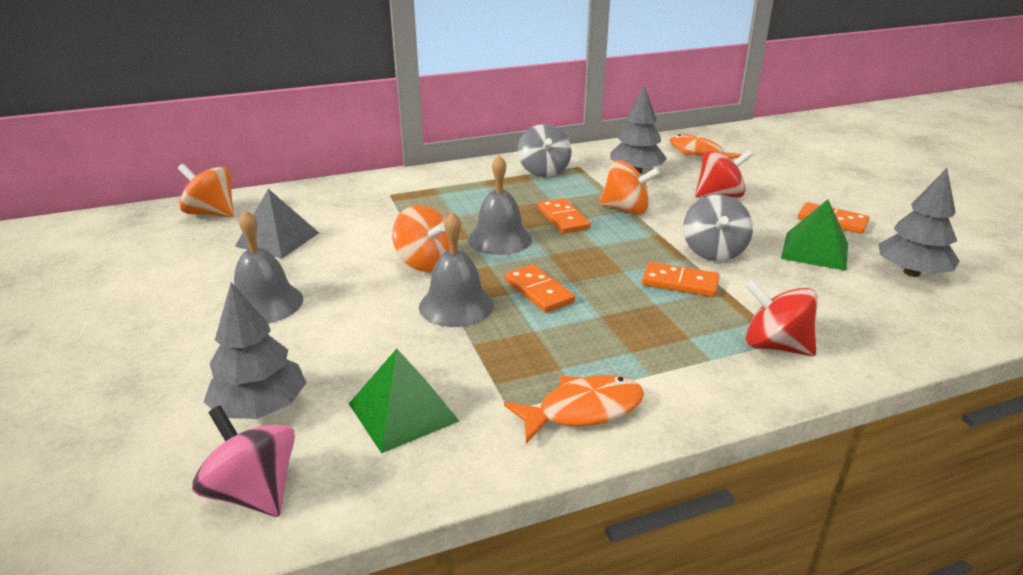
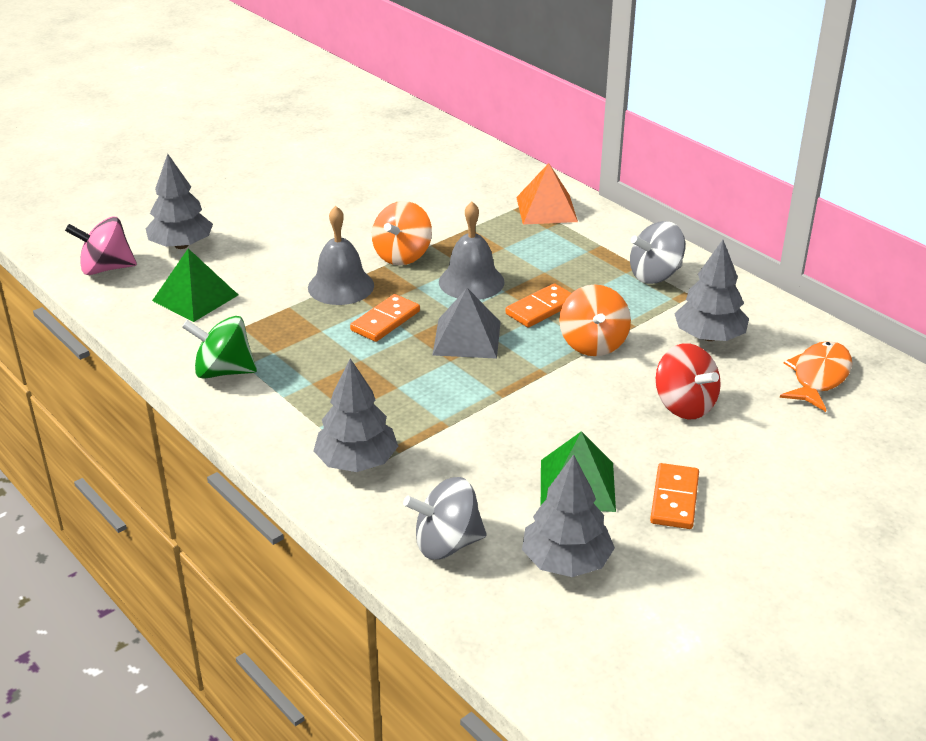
camera: 70 degrees right, 5 degrees up
orange spinning top [178,164,234,217] -> none
pink spinning top [192,406,295,517] -> pink spinning top turned 120 degrees counterclockwise [65,217,137,275]
grey bell [234,210,303,324] -> none
grey pyramid [235,189,319,258] -> grey pyramid moved to [432,288,501,359]
orange fish [504,375,644,443] -> green spinning top [182,316,257,379]
orange domino [642,262,720,297] -> none
grey spinning top [683,195,753,261] -> grey spinning top moved to [403,477,487,560]
red spinning top [745,280,818,356] -> grey tree [313,358,398,472]
none -> orange pyramid [516,163,578,225]

